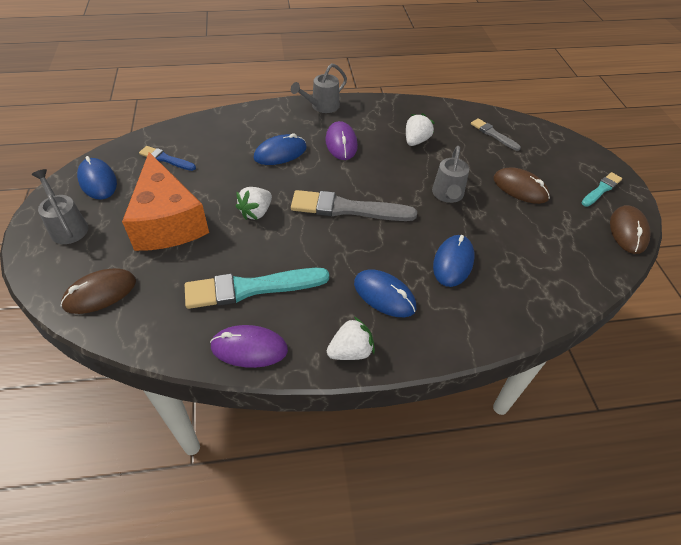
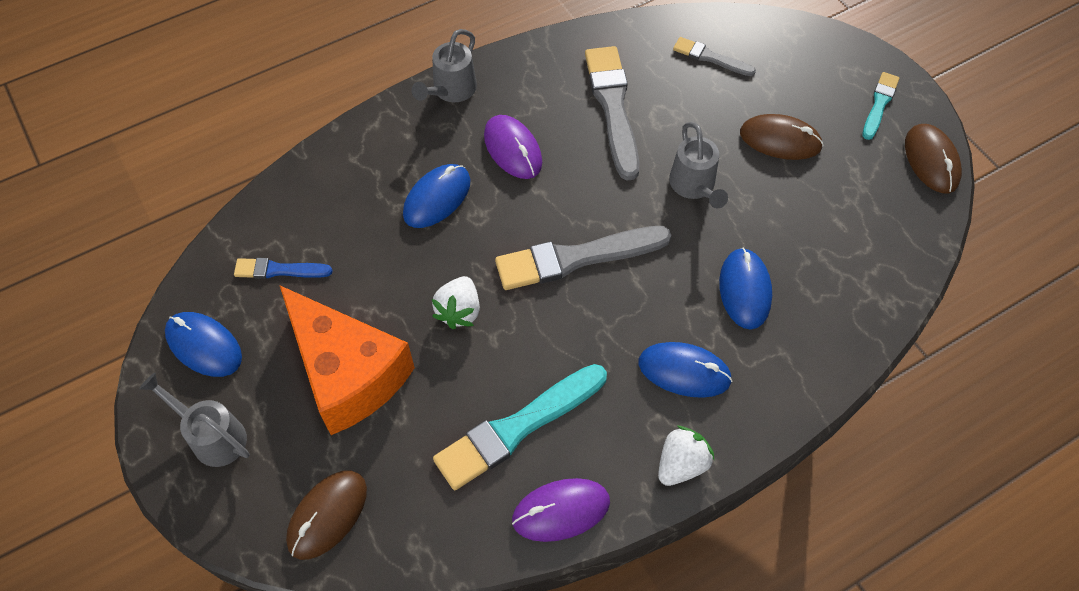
camera: 20 degrees left, 10 degrees up
white strawberry [406,113,435,146] -> grey brush [585,46,640,181]

